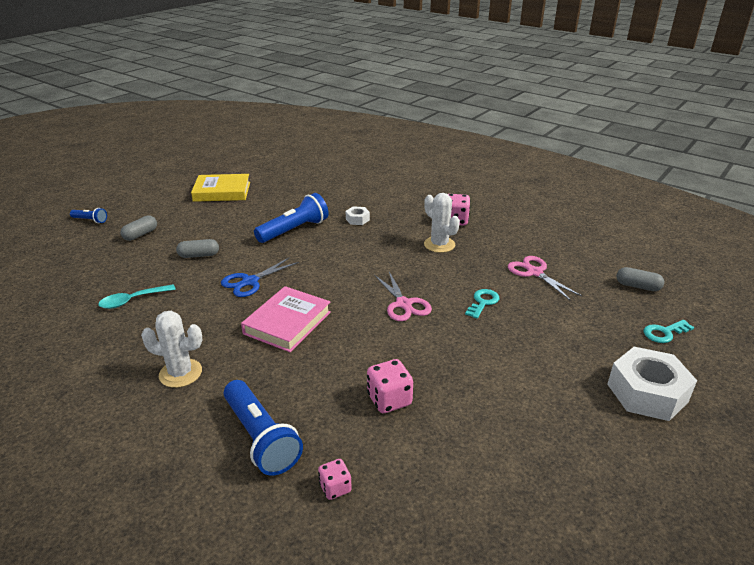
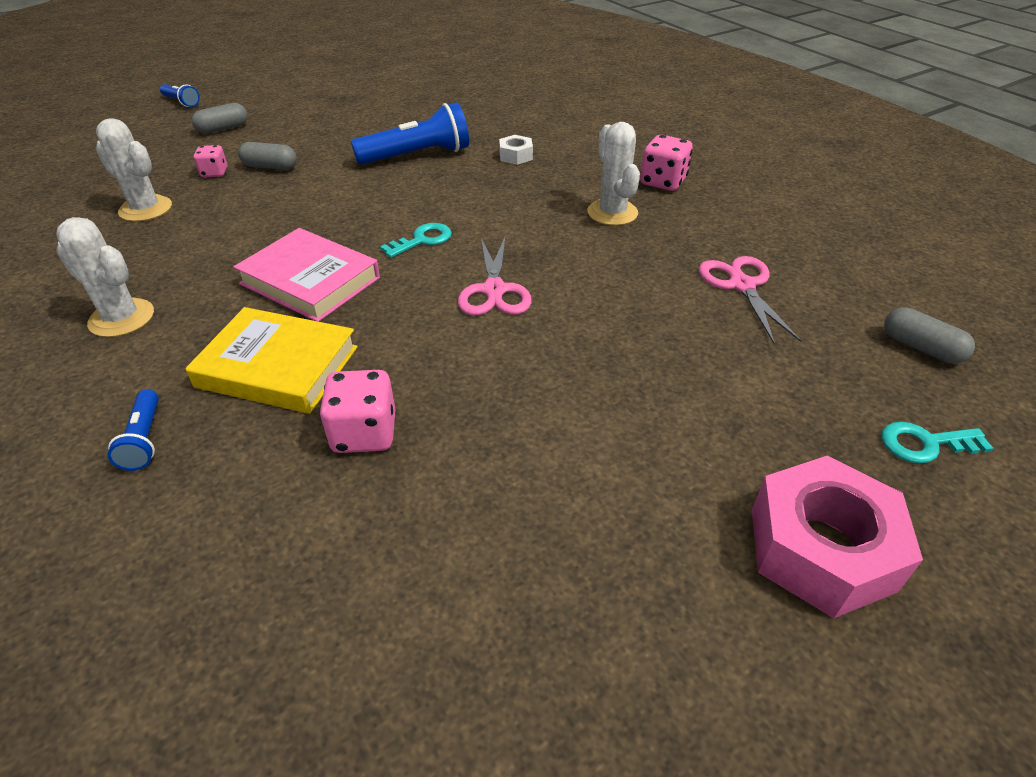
camera: 20 degrees right, 10 degrees up
turquoise spoon [98,284,176,309] -> white cactus [96,118,172,222]
yellow book [191,174,250,202] -> yellow book moved to [185,307,358,414]
blue scissors [221,257,299,297] -> none
blue flashlight [224,380,303,476] -> blue flashlight [108,389,159,471], size x0.51
pink book [241,286,331,352] -> pink book turned 75 degrees clockwise [233,228,380,322]
pink dice [318,459,352,500] -> pink dice moved to [193,145,227,177]
turquoise key [465,289,500,319] -> turquoise key moved to [380,223,452,258]
white nut [607,347,697,421] -> pink nut [752,456,923,618]

